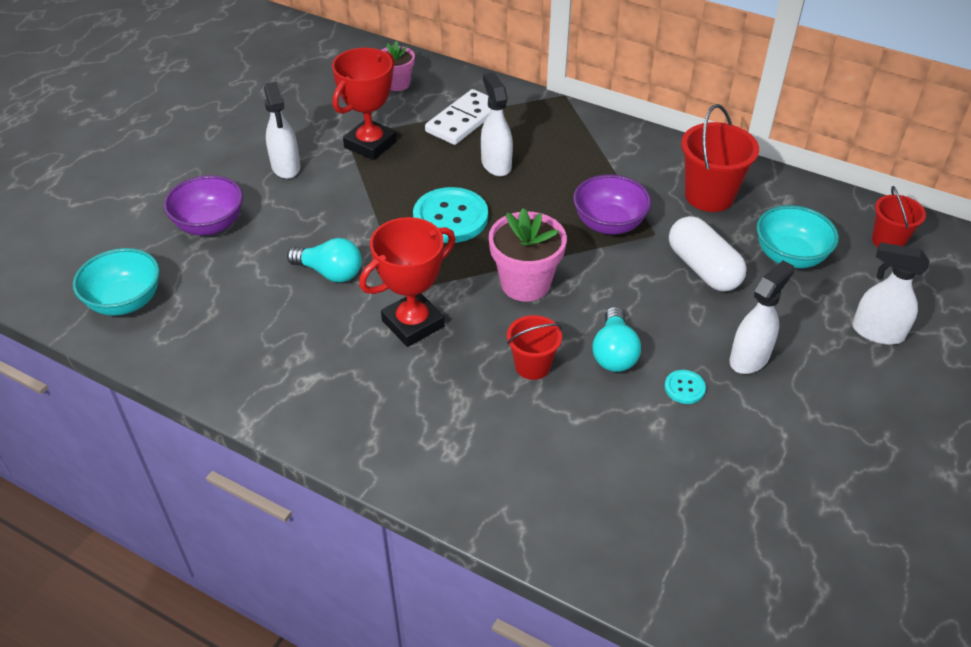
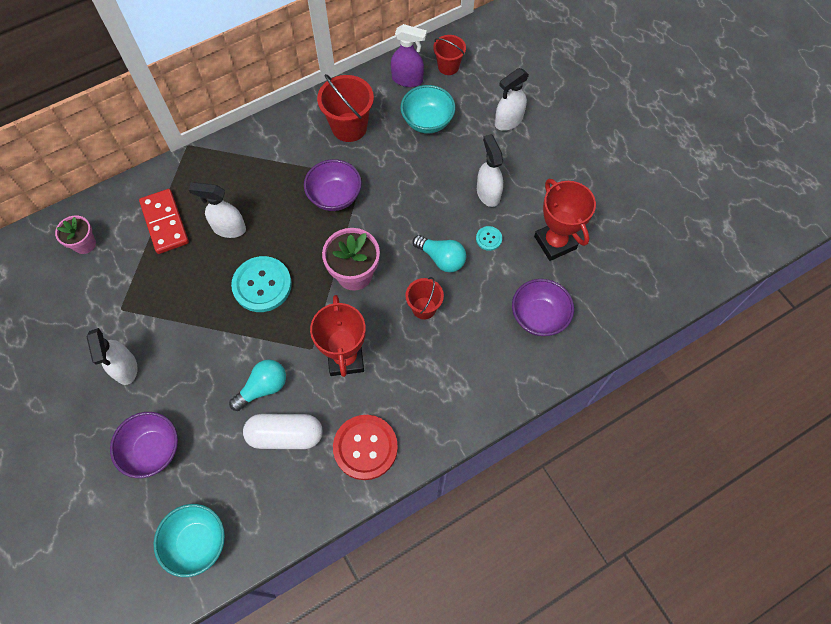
camera: 60 degrees left, 20 degrees up
white spray bottle [264,82,300,179] -> white spray bottle turned 60 degrees clockwise [87,328,138,385]
red trophy [332,48,397,160] -> red trophy moved to [534,179,596,261]
white domino [425,89,491,145] -> red domino [139,189,189,254]
white capsule [669,216,747,291] -> white capsule moved to [243,414,323,449]
none -> red button [333,415,398,480]
none -> purple spray bottle [391,24,427,87]
none -> purple bowl [512,279,574,336]

